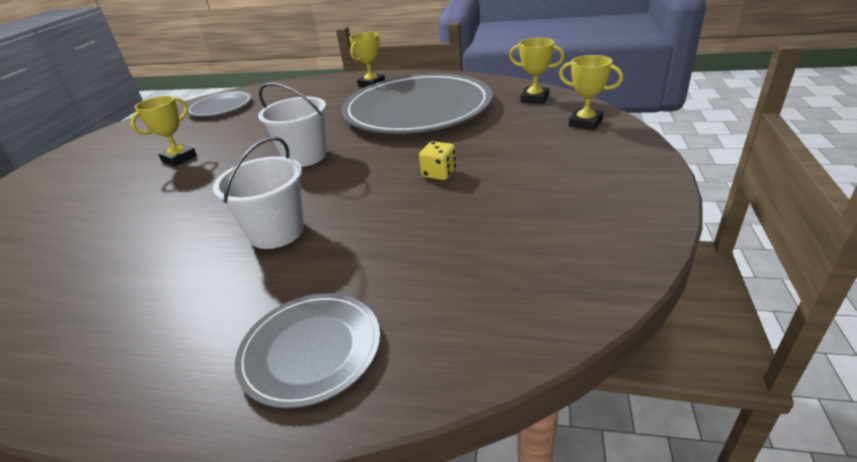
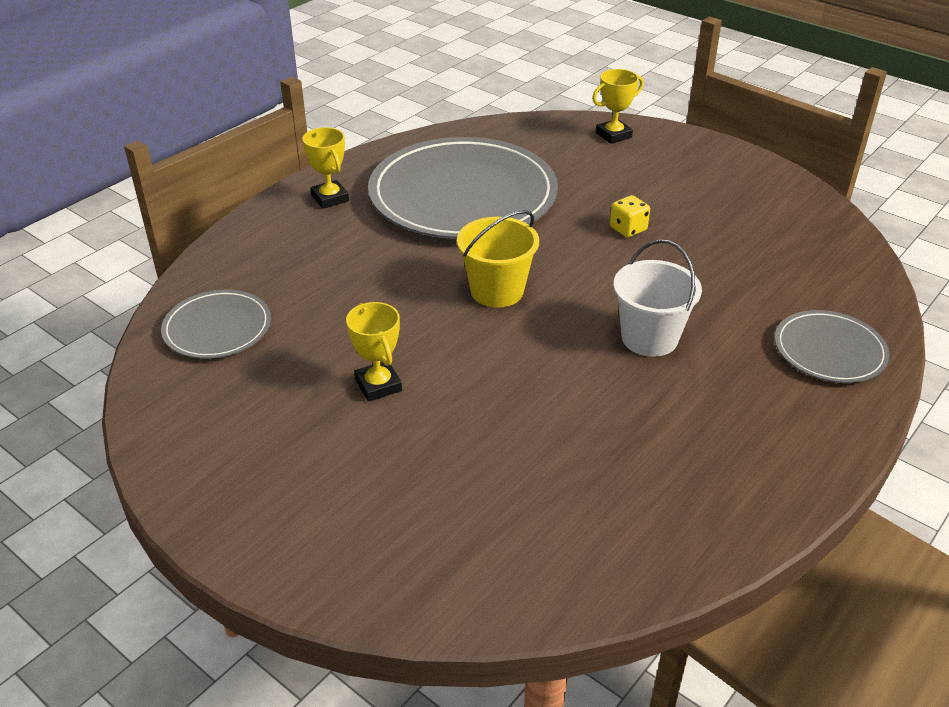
camera: 65 degrees left, 5 degrees up
white bucket [258,82,326,167] -> yellow bucket [457,210,539,308]
yellow trophy [509,38,565,104] -> none

